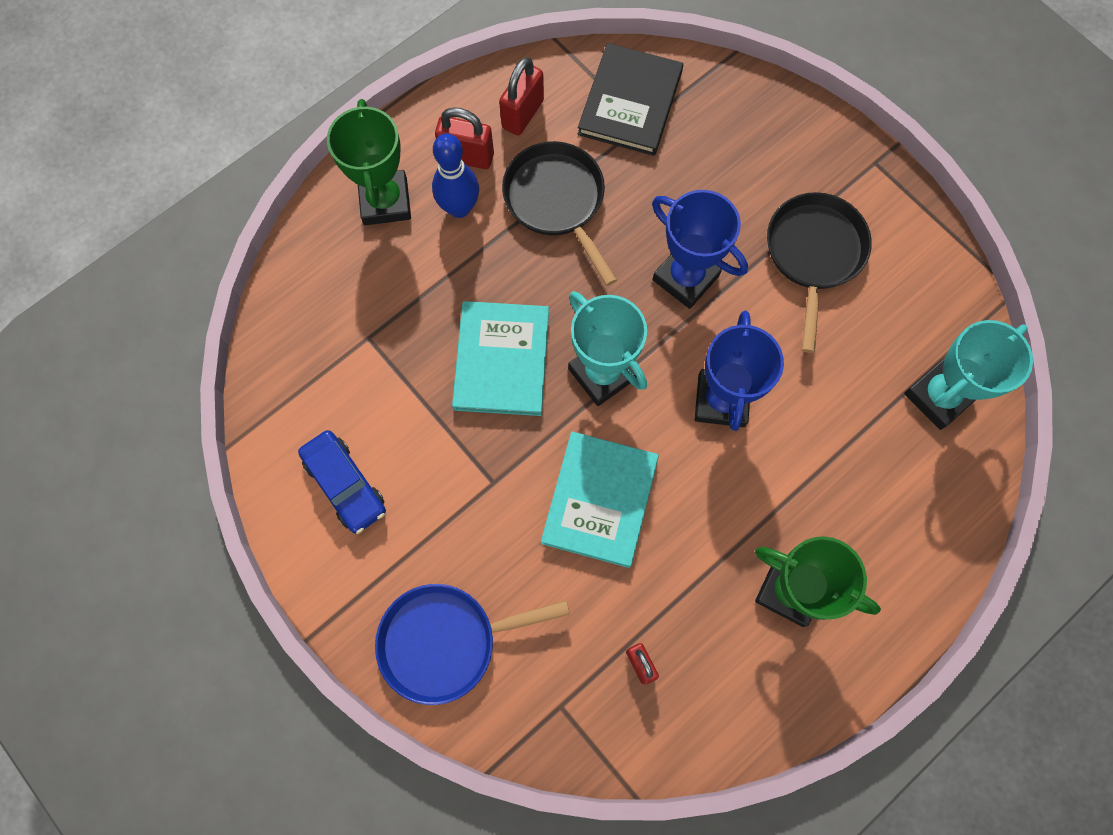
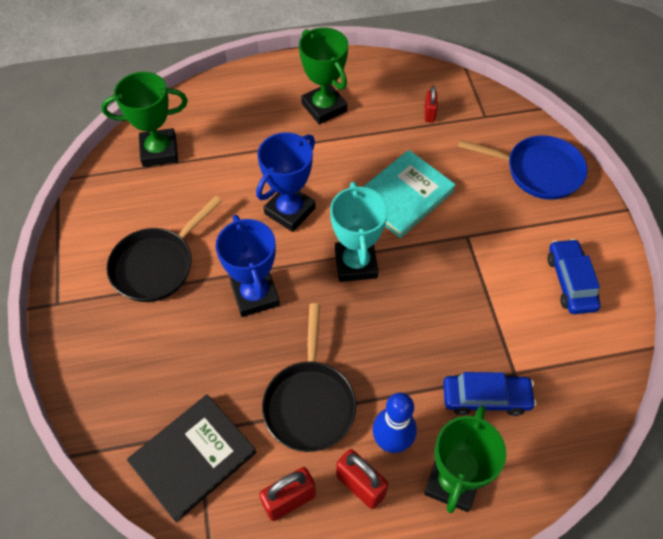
camera: 150 degrees left, 15 degrees down
turquoise book [452,301,549,416] -> none
turquoise trophy [904,320,1033,430] -> green trophy [101,72,188,167]
none -> blue car [443,372,536,416]

